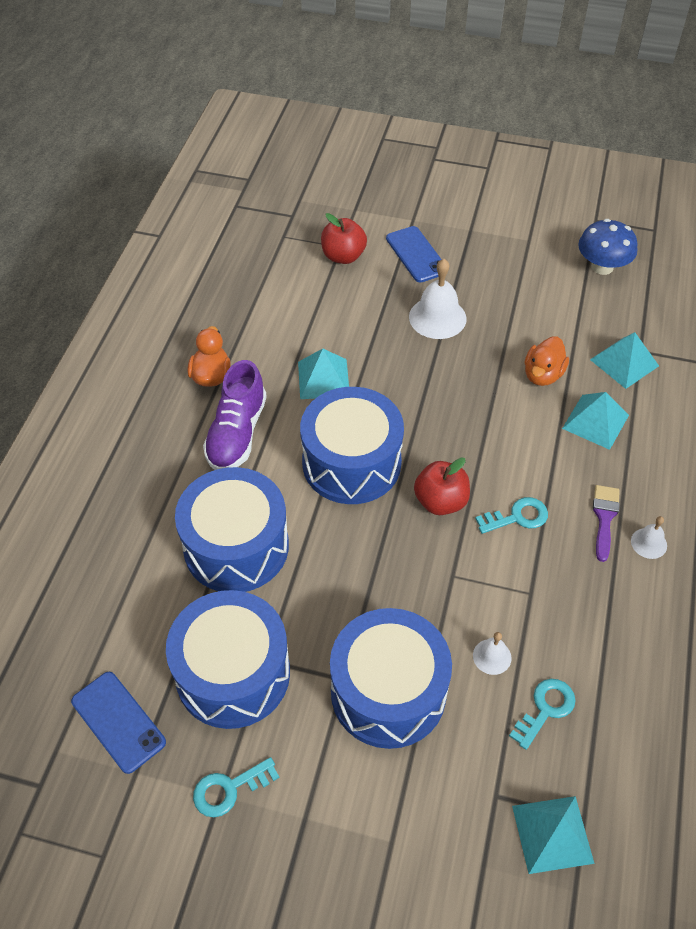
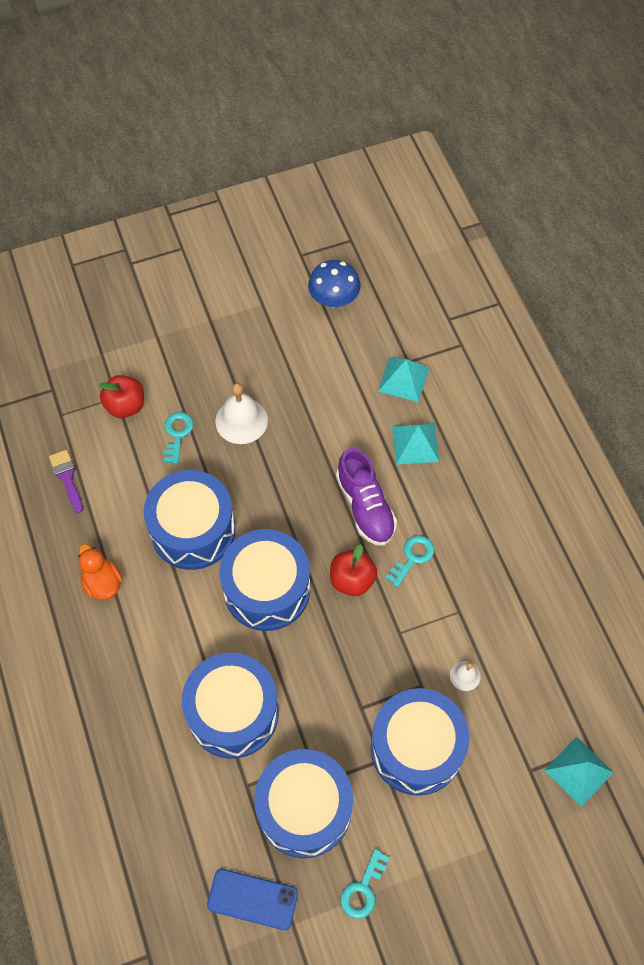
camera: 35 degrees left, 10 degrees up
purple shoe [203,360,267,470] -> purple shoe moved to [336,448,397,546]
turquoise pyramid [298,349,349,399] -> blue drum [144,470,236,570]
blue phone [386,226,442,283] -> none
turquoise key [509,679,576,750] -> turquoise key moved to [164,412,194,464]
orange duck [525,336,569,386] -> none
purple brush [593,485,620,562] -> purple brush moved to [49,450,83,513]
white bell [631,516,667,559] -> none

